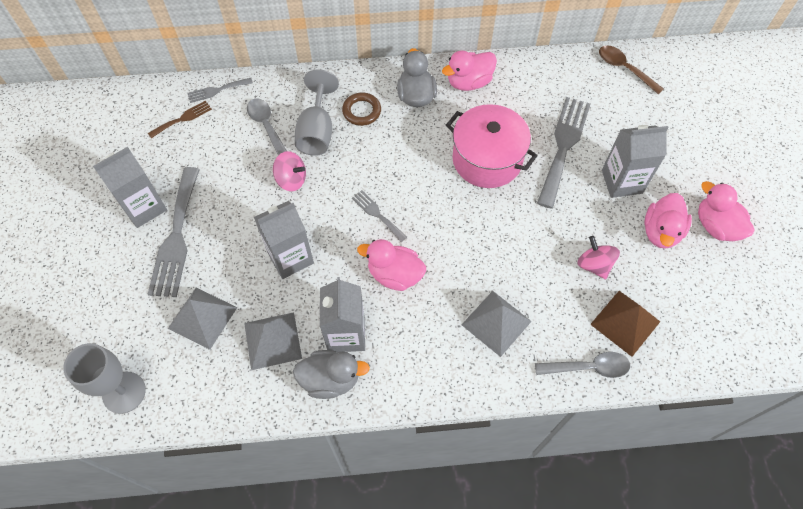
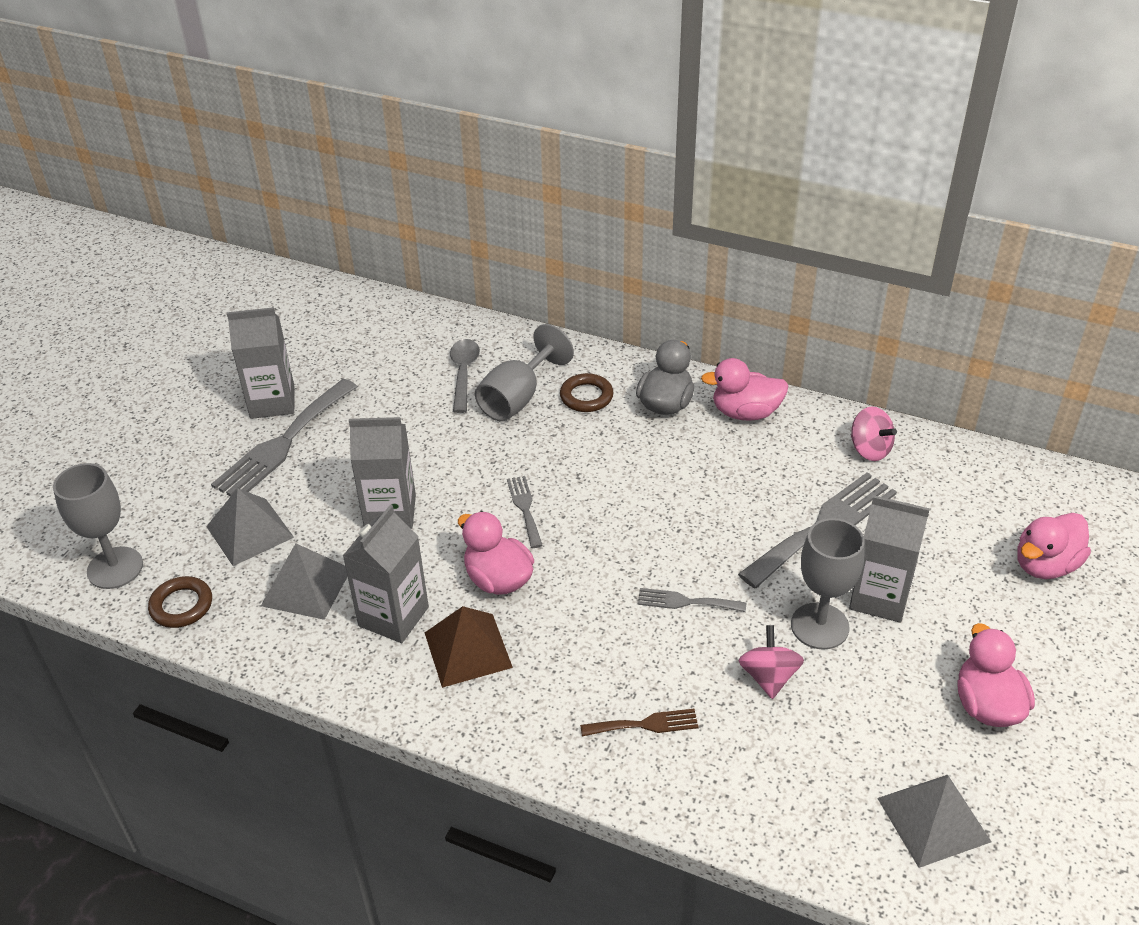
camera: 30 degrees right, 20 degrees down
brown fork [148,100,212,138] -> brown fork moved to [580,709,699,737]
grey fork [188,78,253,103] -> grey fork moved to [638,588,746,612]
pink spinning top [273,151,306,191] -> pink spinning top moved to [851,407,897,461]
grey duck [293,350,370,399] -> none
pink pot [446,104,538,188] -> none
grey pyramid [462,291,532,357] -> grey pyramid moved to [877,775,991,868]
grey spoon [535,352,630,378] -> none
brown pyramid [590,291,660,357] -> brown pyramid moved to [425,606,513,688]
brown spoon [599,46,664,95] -> none
pink duck [644,193,692,249] -> pink duck moved to [1017,513,1091,579]
none -> brown ring [148,576,212,628]
none -> grey goblet [791,518,865,650]

